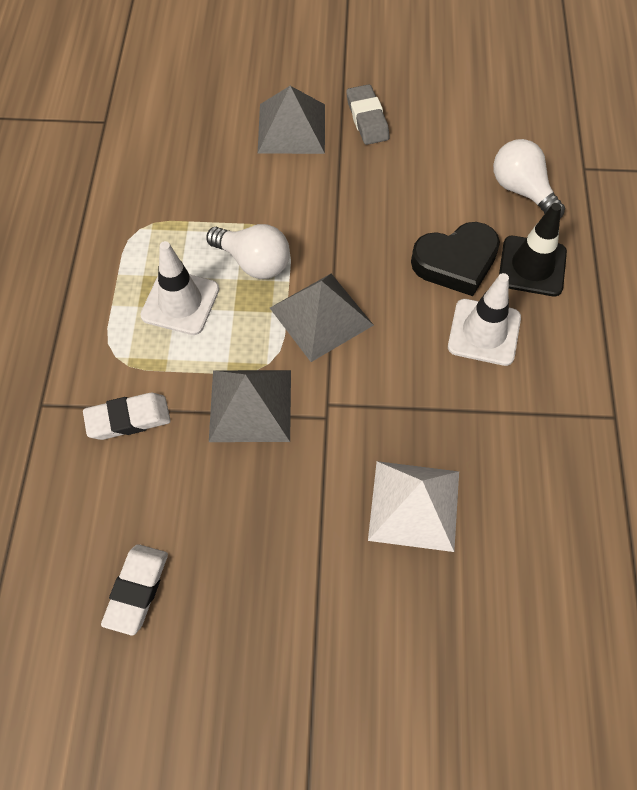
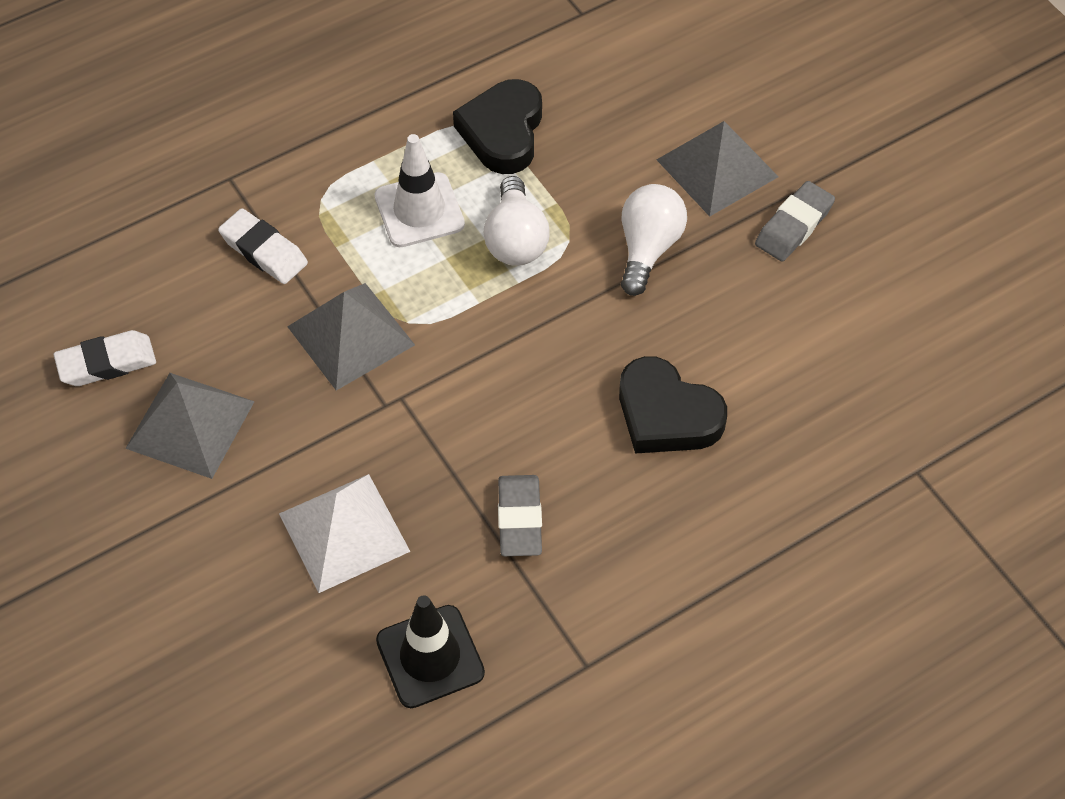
camera: 55 degrees right, 5 degrees down
grey pyramid [270,274,374,362] -> grey pyramid moved to [125,373,255,479]
white traffic cone [448,273,521,366] -> none
white light bulb [493,139,565,218] -> white light bulb moved to [621,184,687,296]
black traffic cone [499,203,567,296] -> black traffic cone moved to [376,595,485,708]
none -> black heart [453,79,542,174]
none -> grey eraser [498,475,542,556]

